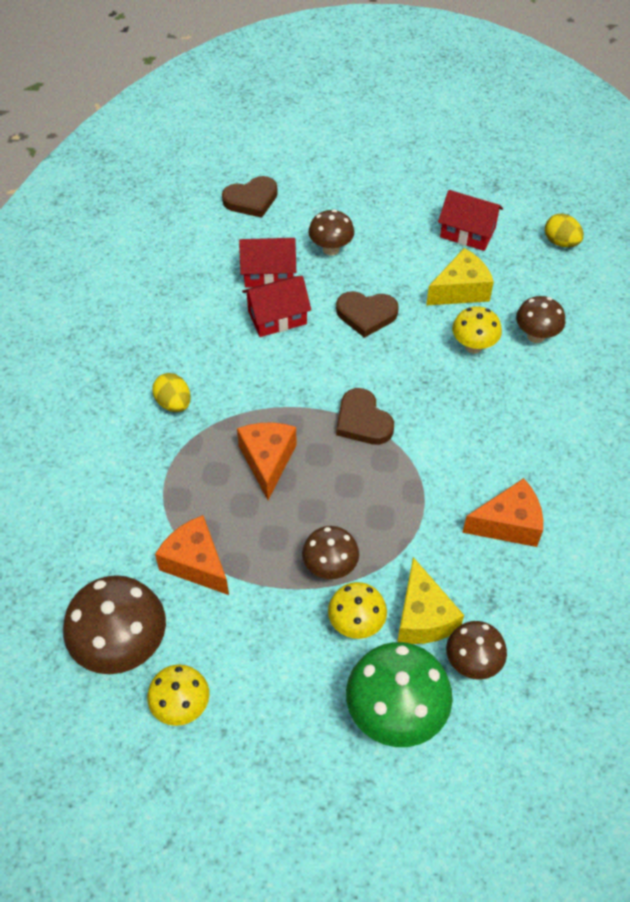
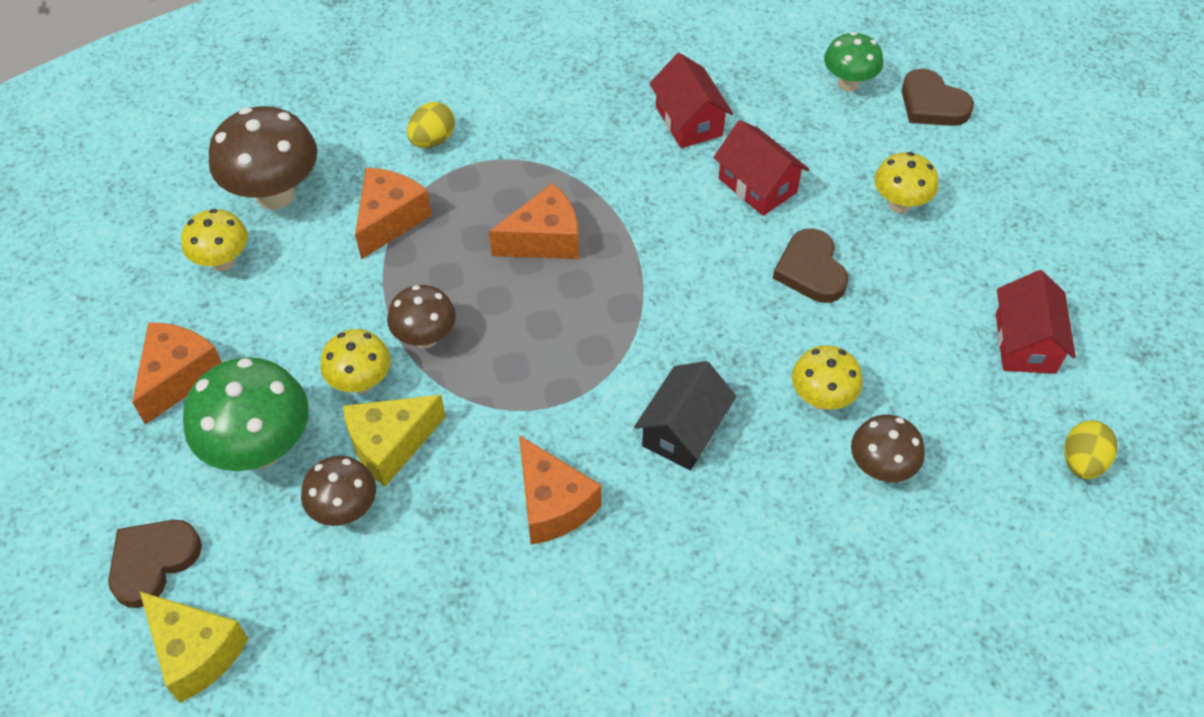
camera: 70 degrees right, 0 degrees up
yellow egg [152,373,191,412] -> yellow egg moved to [407,102,455,148]
red house [239,238,296,288] -> red house moved to [649,53,733,148]
brown mushroom [308,210,354,255] -> yellow mushroom [874,152,938,213]
brown heart [336,388,394,445] -> brown heart moved to [108,520,202,608]
yellow cheese [426,248,494,305] -> yellow cheese moved to [140,591,248,703]
none -> orange cheese [132,322,222,425]
none -> black house [634,361,737,470]
none -> green mushroom [824,32,883,92]

